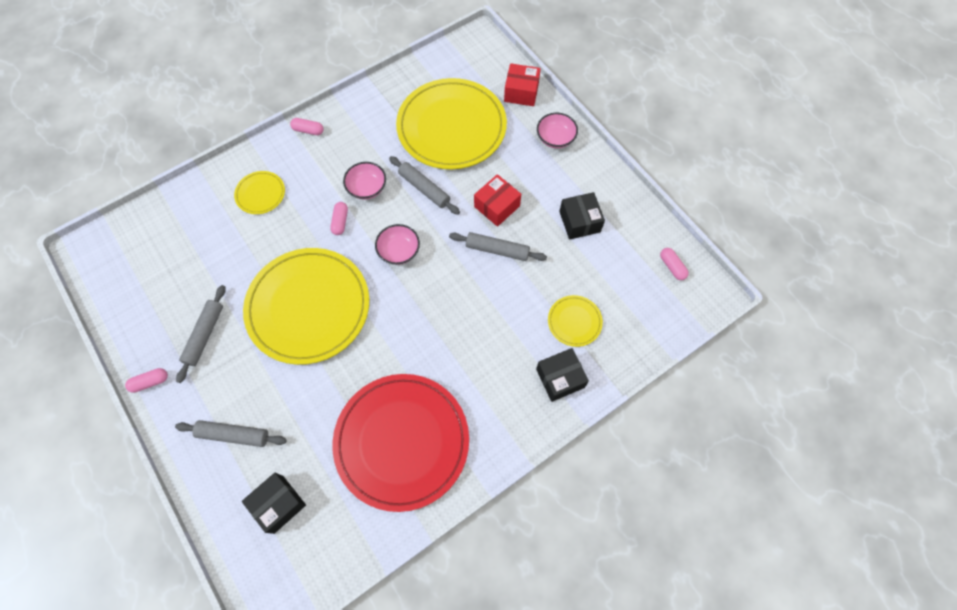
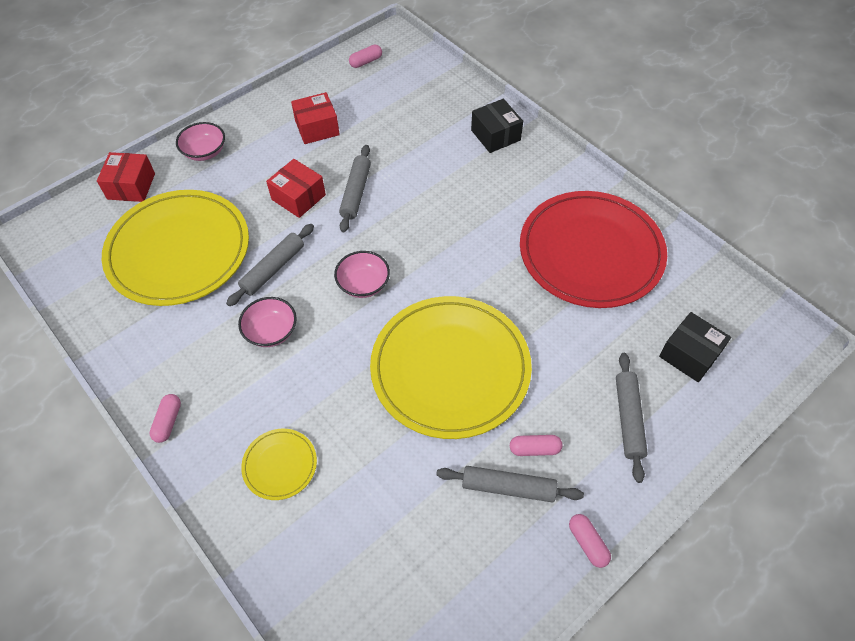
camera: 95 degrees left, 10 degrees down
pink capsule [330,202,348,235] -> pink capsule moved to [510,435,562,456]
yellow plate [548,295,603,347] -> none
black box [559,192,605,240] -> red box [291,92,340,144]

